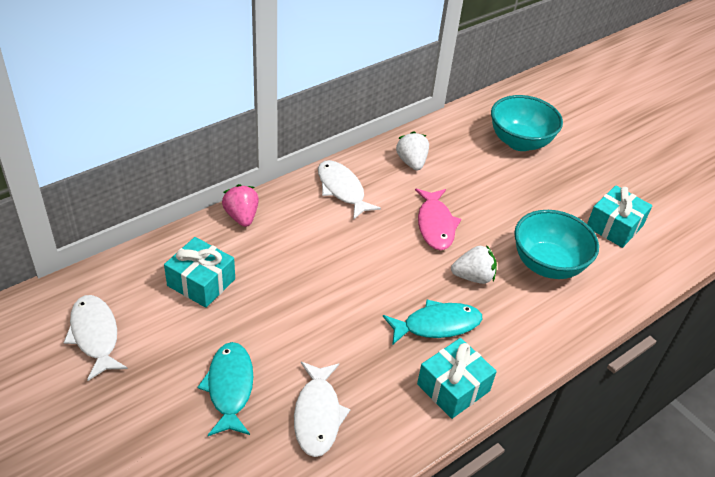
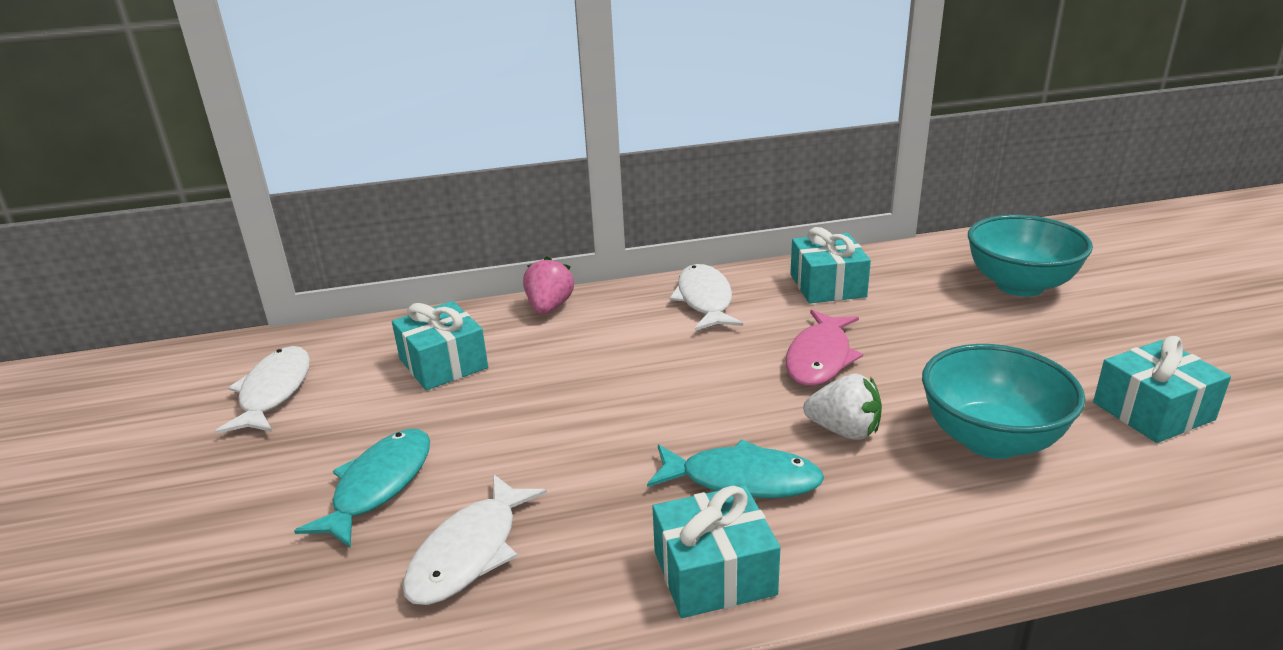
camera: 30 degrees right, 15 degrees down
white strawberry [396,131,429,170] -> turquoise gift [790,227,871,303]

